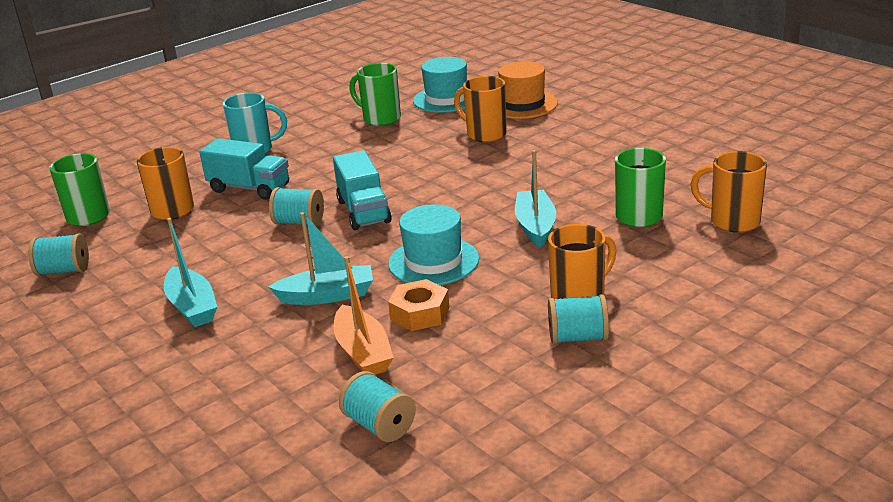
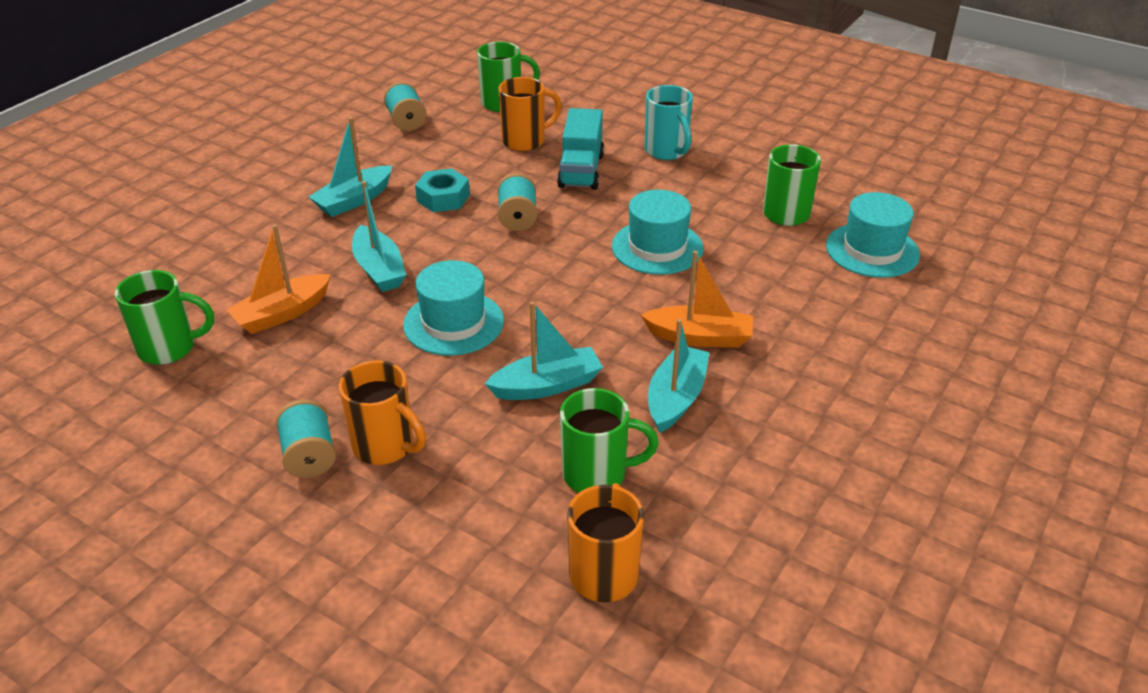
camera: 70 degrees right, 10 degrees up
turquoise truck [333,150,392,230] -> none
turquoise spool [339,371,416,442] -> green mug [115,270,214,365]
orange nut [388,279,450,331] -> none
orange mug [454,76,507,142] -> none
orange hat [498,61,558,119] -> none
none -> turquoise nut [415,168,470,212]
none -> turquoise hat [612,190,704,275]
none -> orange boat [641,251,753,348]
none -> turquoise boat [648,319,710,433]

